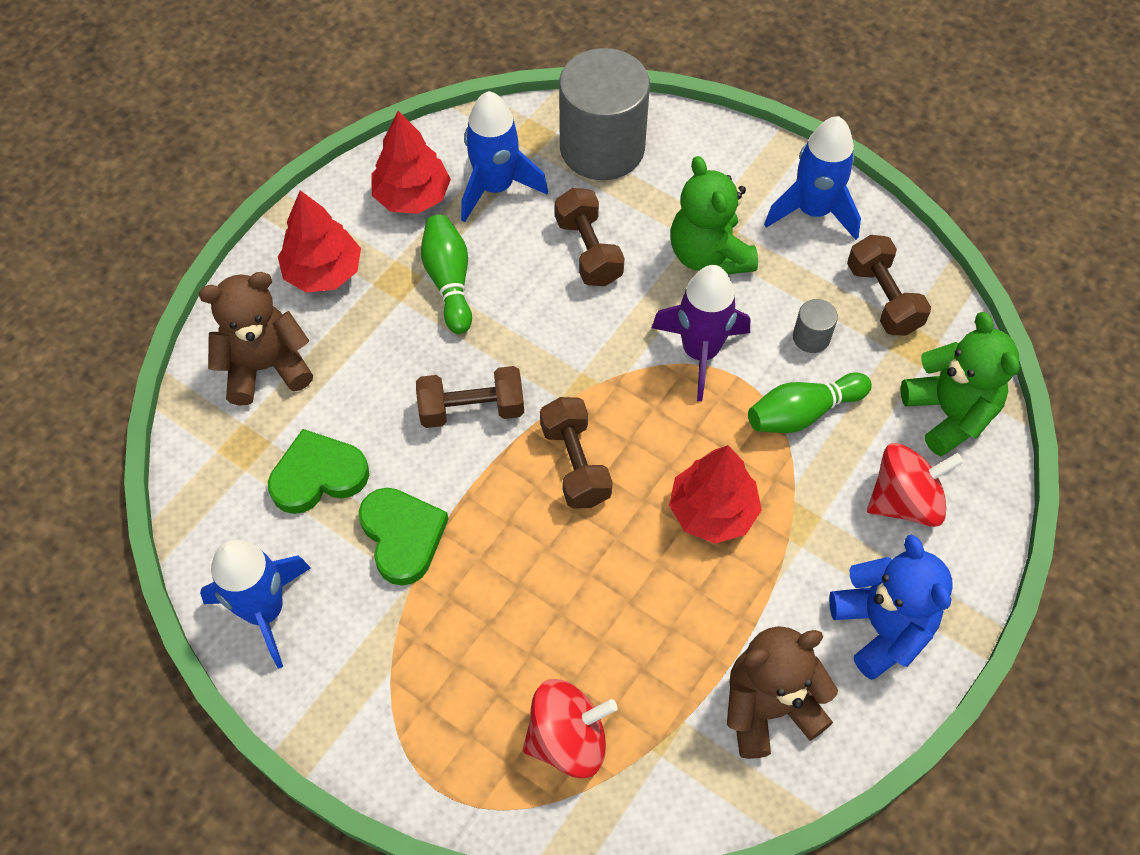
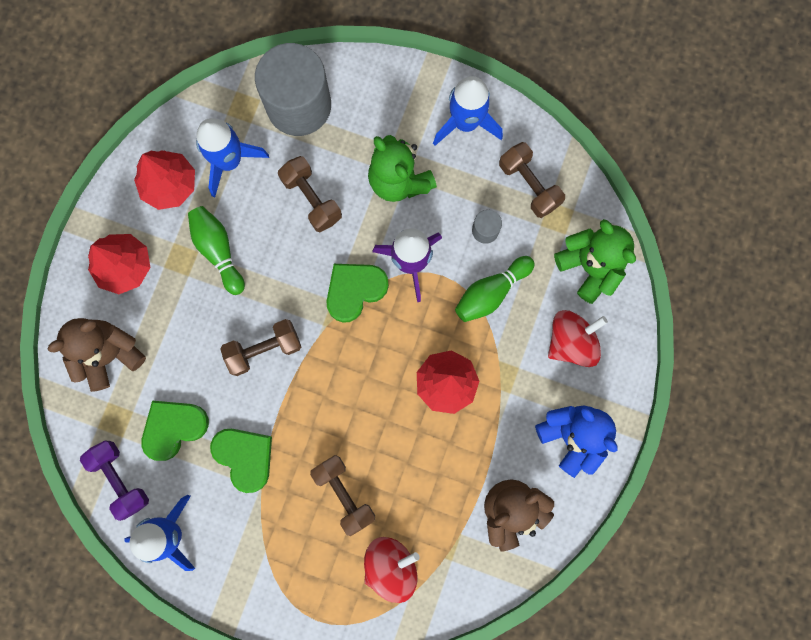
camera: 15 degrees left, 20 degrees up
brown dumbbell [540,397,613,508] -> brown dumbbell moved to [310,455,375,536]
none -> purple dumbbell [80,441,149,521]
none -> green heart [326,264,389,323]

